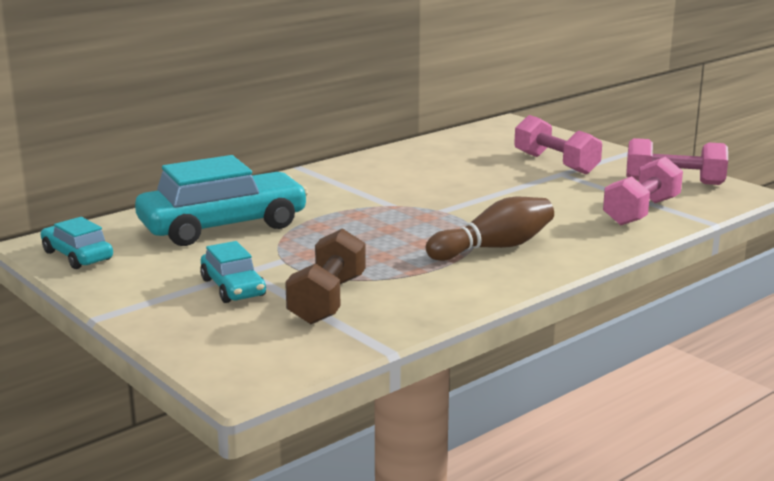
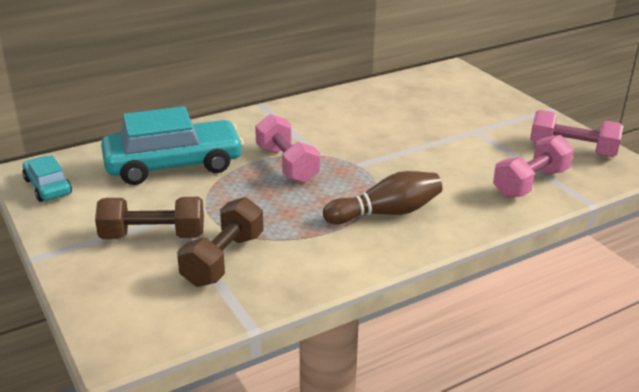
camera: 10 degrees right, 10 degrees up
turquoise car [200,241,266,303] -> brown dumbbell [95,197,204,239]
pink dumbbell [514,115,602,174] -> pink dumbbell moved to [255,114,320,183]

